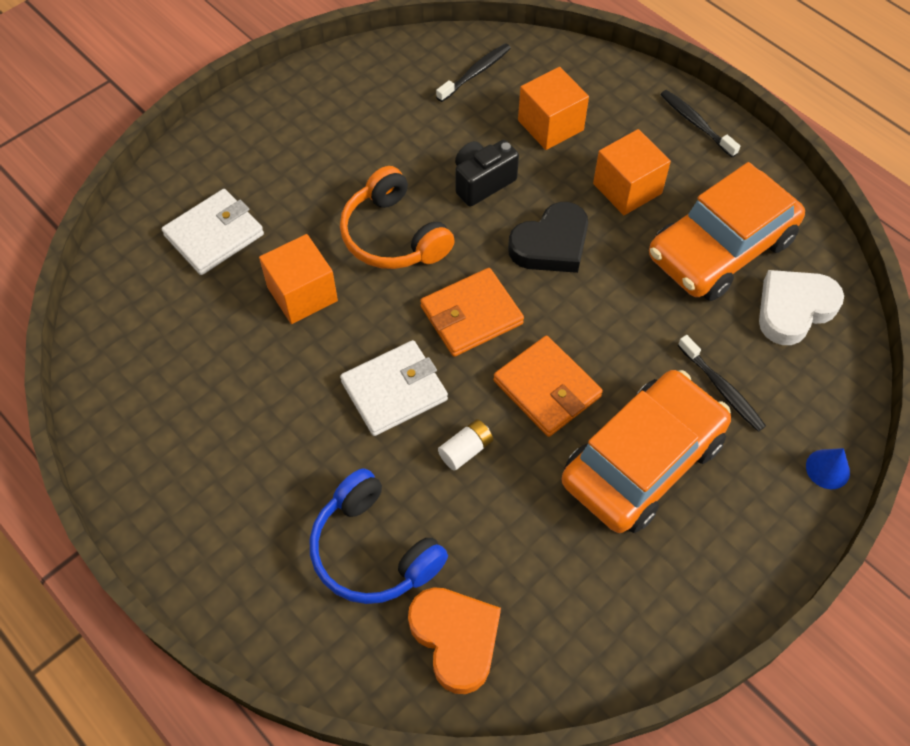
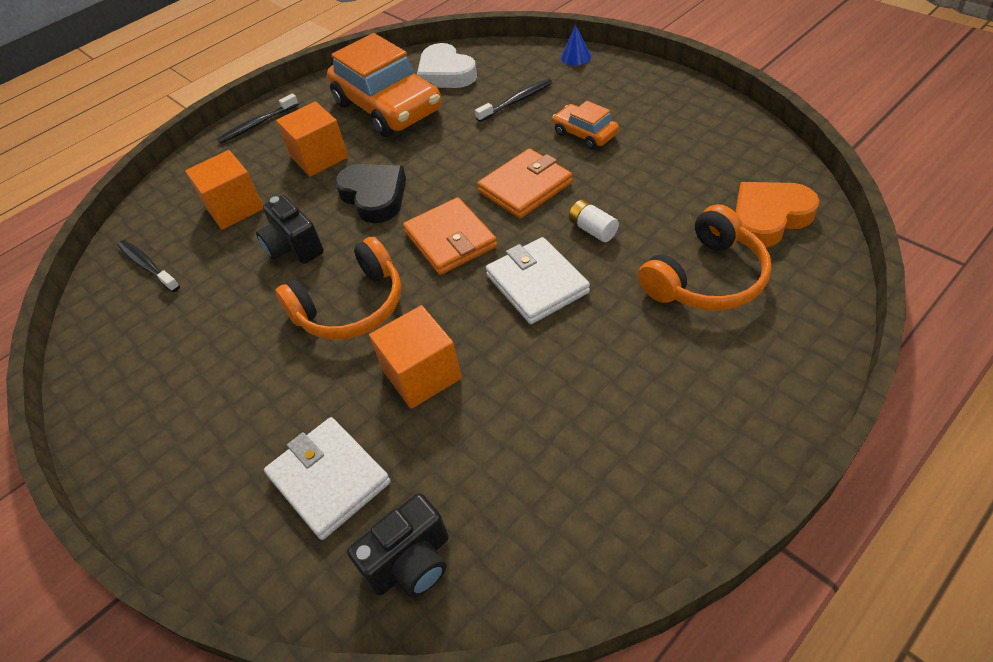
camera: 85 degrees left, 10 degrees down
blue headphones [310,468,448,604] -> orange headphones [638,204,772,310]
orange car [562,370,731,533] -> orange car [552,101,619,150], size x0.47
none -> black camera [347,493,449,597]

